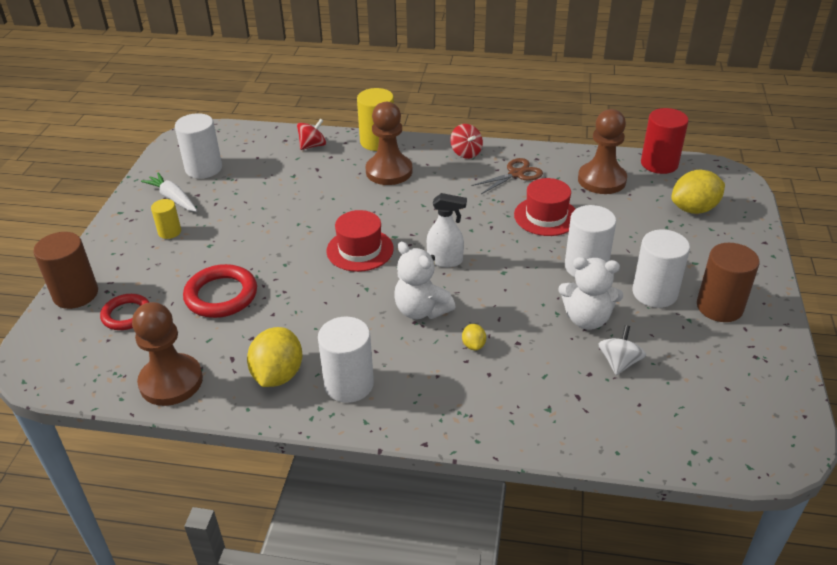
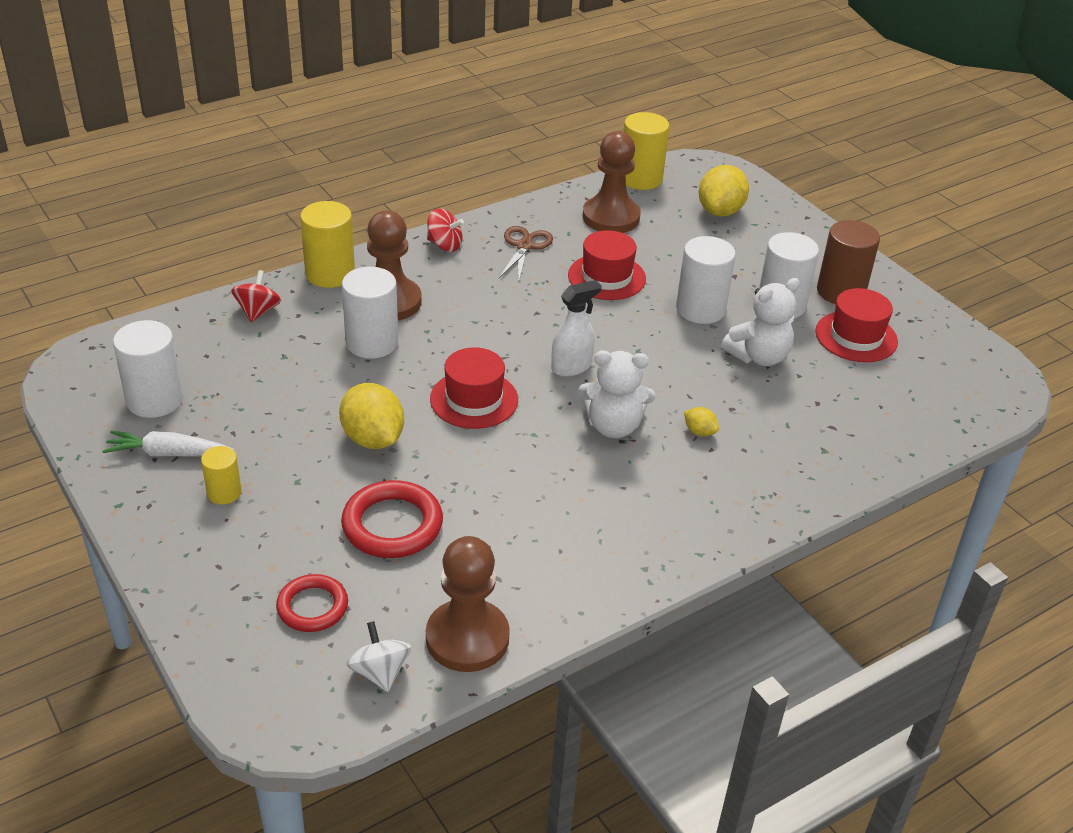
camera: 45 degrees left, 0 degrees up
brown cylinder [33,232,98,309] -> none
yellow lemon [247,327,302,387] -> yellow lemon moved to [339,383,404,449]
white cylinder [318,317,374,403] -> white cylinder moved to [342,267,398,359]
white spinning top [598,325,646,375] -> white spinning top moved to [346,621,411,692]
red cylinder [641,108,689,174] -> yellow cylinder [623,112,669,190]
none -> red hat [815,288,898,362]

